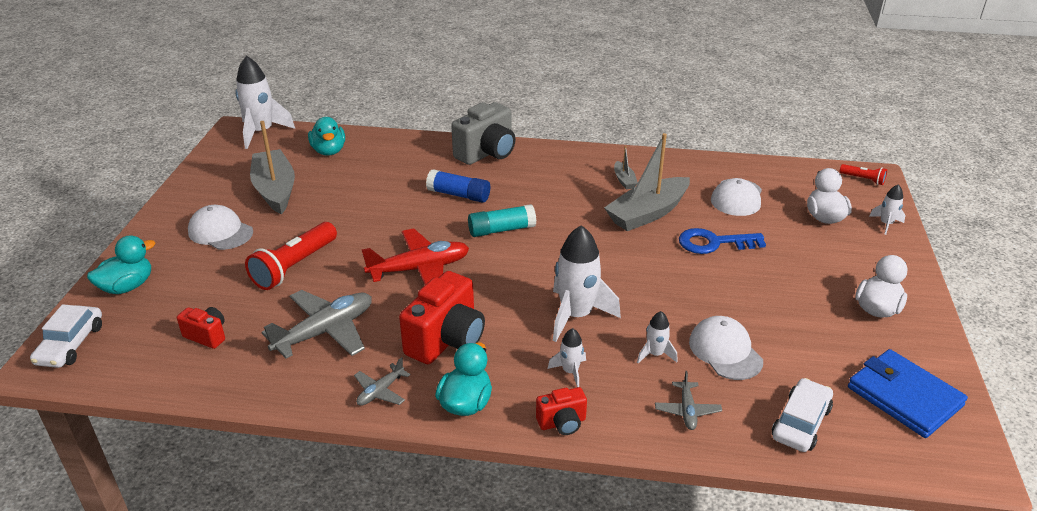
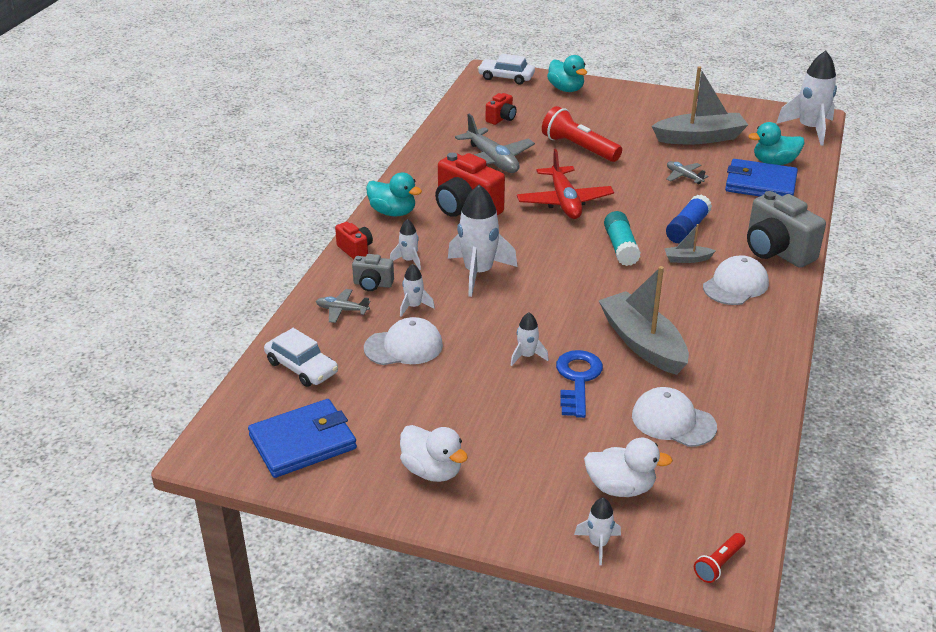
camera: 100 degrees right, 0 degrees up
white cap [188,205,253,250] -> white cap moved to [703,255,769,305]
grey plane [354,357,411,406] -> grey plane moved to [666,161,709,184]
red camera [536,387,587,435] -> red camera turned 150 degrees clockwise [335,222,373,259]
grey boat [614,146,638,189] -> grey boat moved to [664,224,716,263]
none -> grey camera [352,254,394,291]
none -> white rocket [511,312,549,366]
none -> blue wallet [725,159,798,197]

